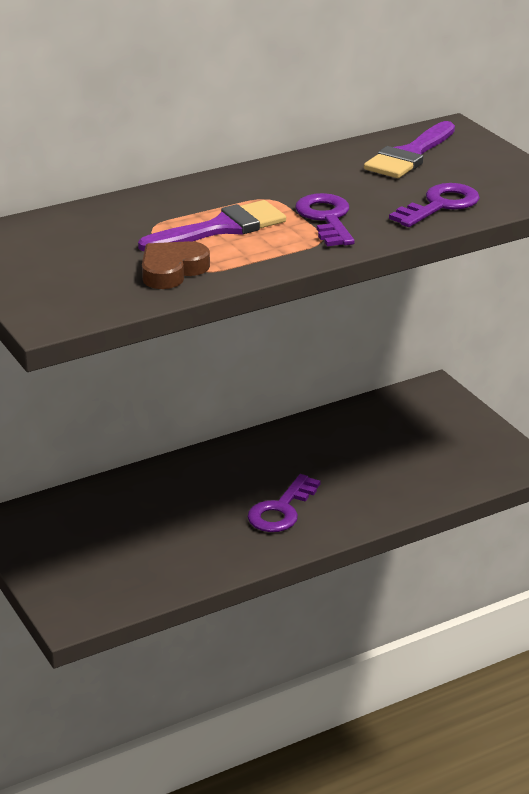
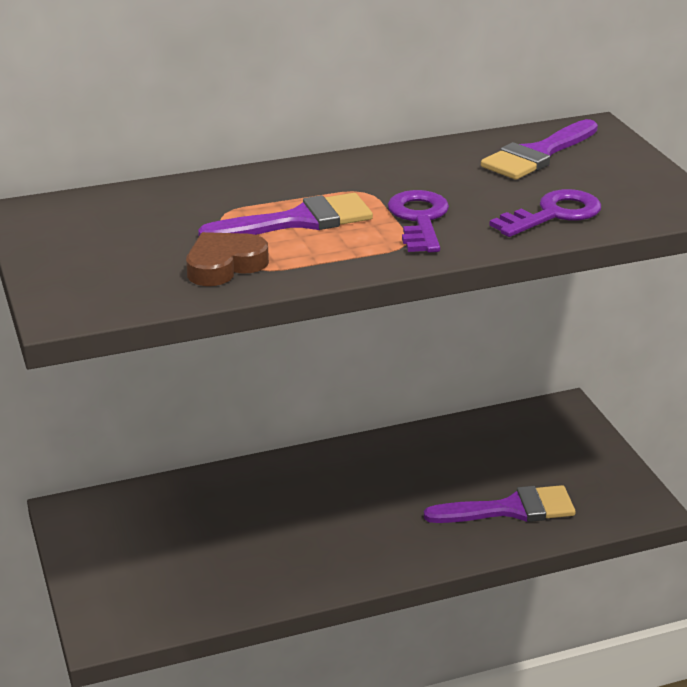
camera: 10 degrees right, 0 degrees up
purple key [248,474,321,532] -> none
none -> purple brush [424,485,576,523]

